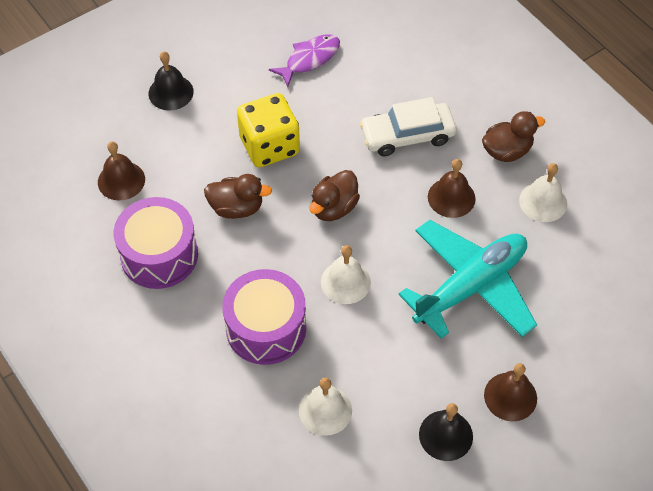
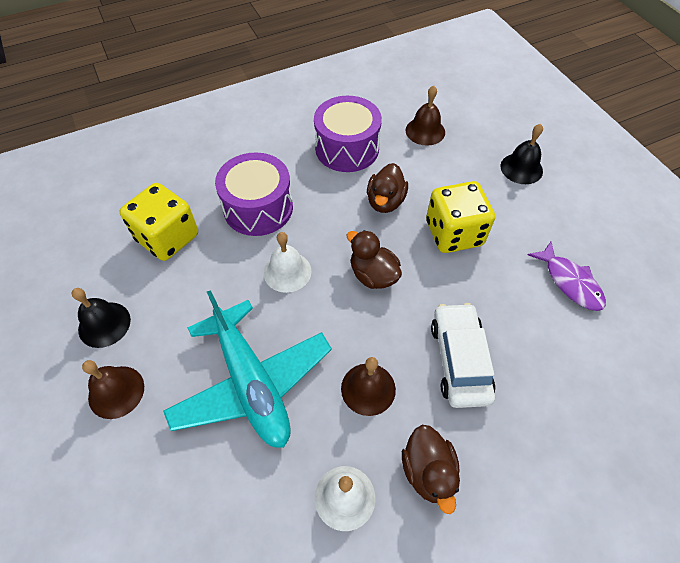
camera: 100 degrees right, 0 degrees up
white bell [299,378,352,436] -> yellow dice [120,183,198,261]

